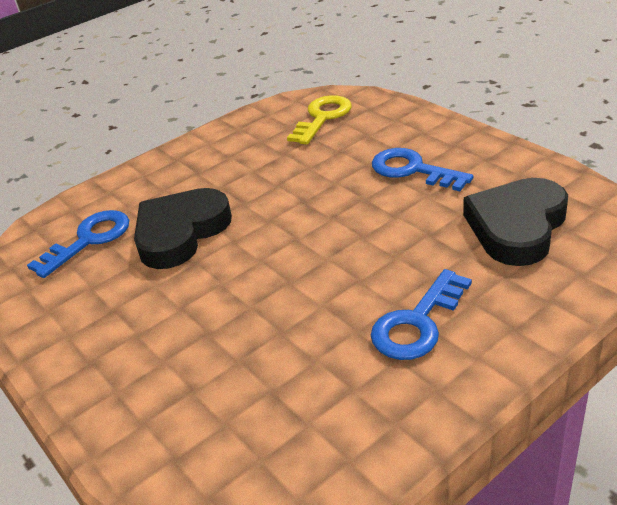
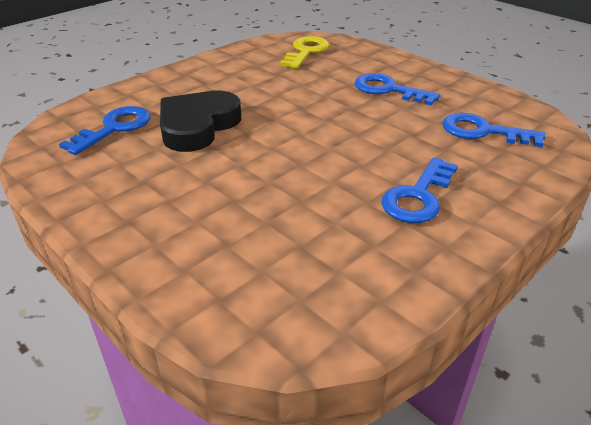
camera: 10 degrees left, 0 degrees up
black heart [463,178,568,266] -> blue key [442,113,546,147]

